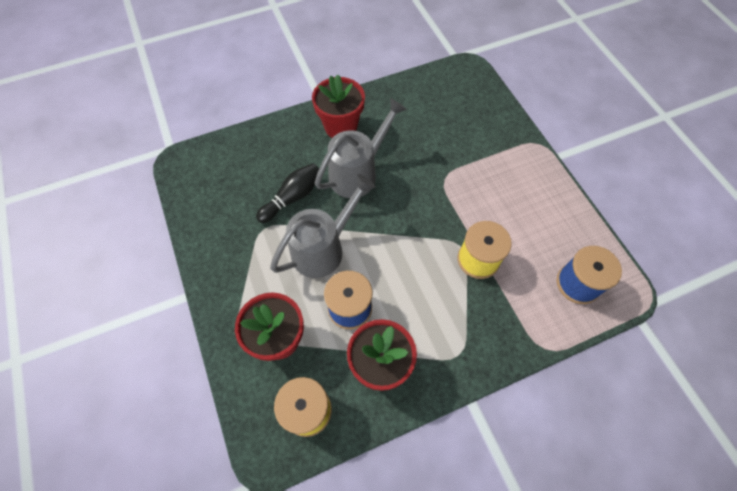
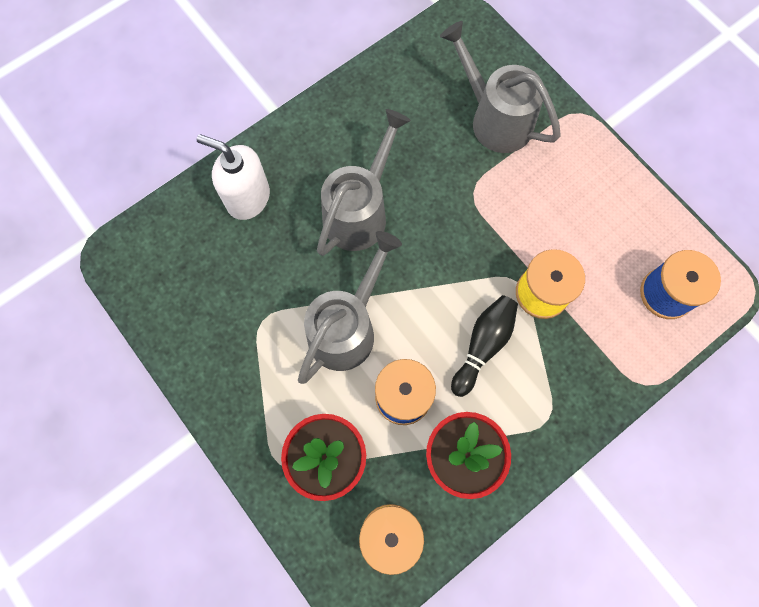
camera: 15 degrees left, 10 degrees up
black bowling pin [256,163,319,223] -> black bowling pin moved to [451,295,518,397]
red flower pot [312,74,365,138] -> none
none -> white soap dispenser [197,134,270,220]
none -> grey watering can [440,21,561,153]

